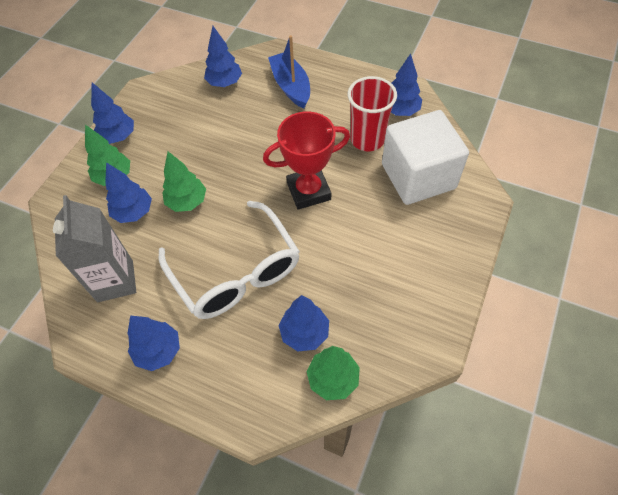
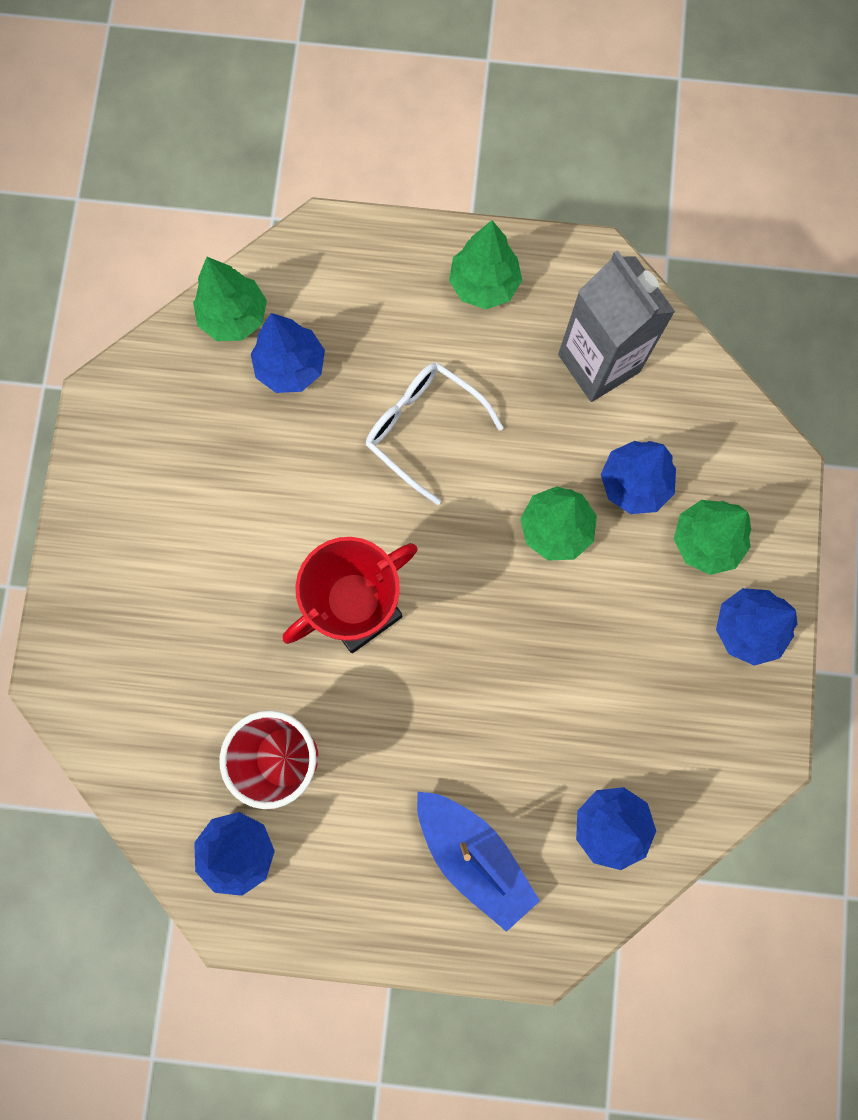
camera: 160 degrees right, 20 degrees up
blue tree [127,316,180,371] -> green tree [449,220,522,309]
white glasses [159,201,300,319] -> white glasses [366,363,503,505], size x0.60
white cube [382,110,469,205] -> none

